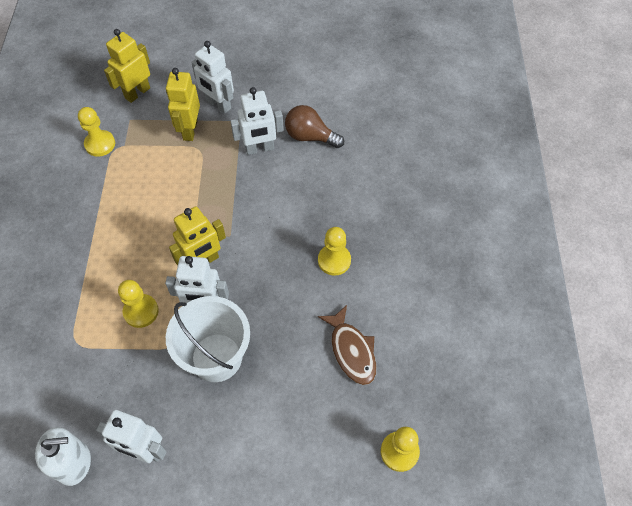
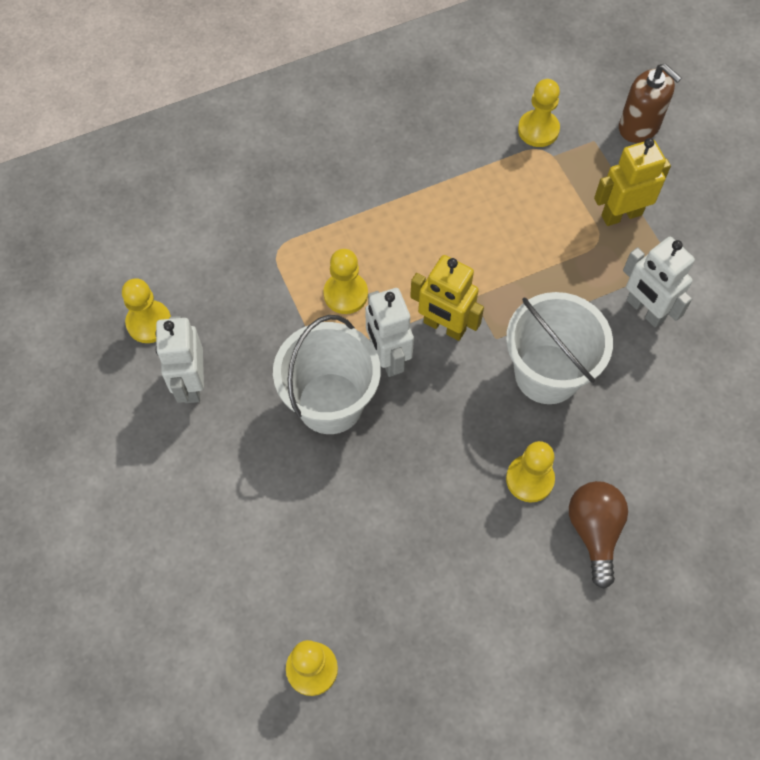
camera: 65 degrees right, 5 degrees up
white soap dispenser [35,427,91,486] -> yellow pawn [122,278,171,343]
yellow robot [104,29,150,103] -> brown soap dispenser [619,63,682,143]
white robot [191,41,234,114] -> none
brown light bulb [285,105,344,148] -> brown light bulb moved to [569,481,628,589]
brown fish [318,305,376,385] -> none
none -> white bucket [506,292,613,404]

